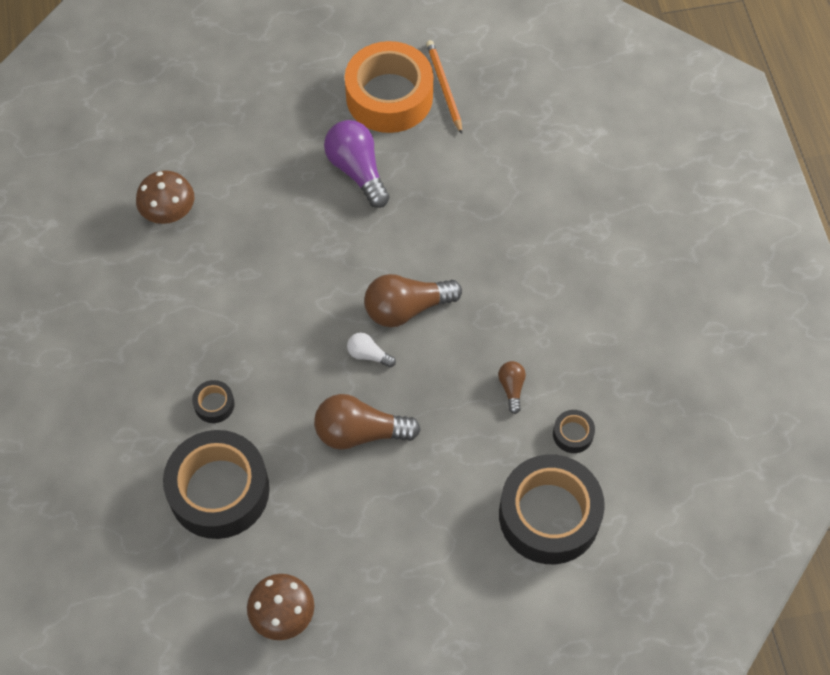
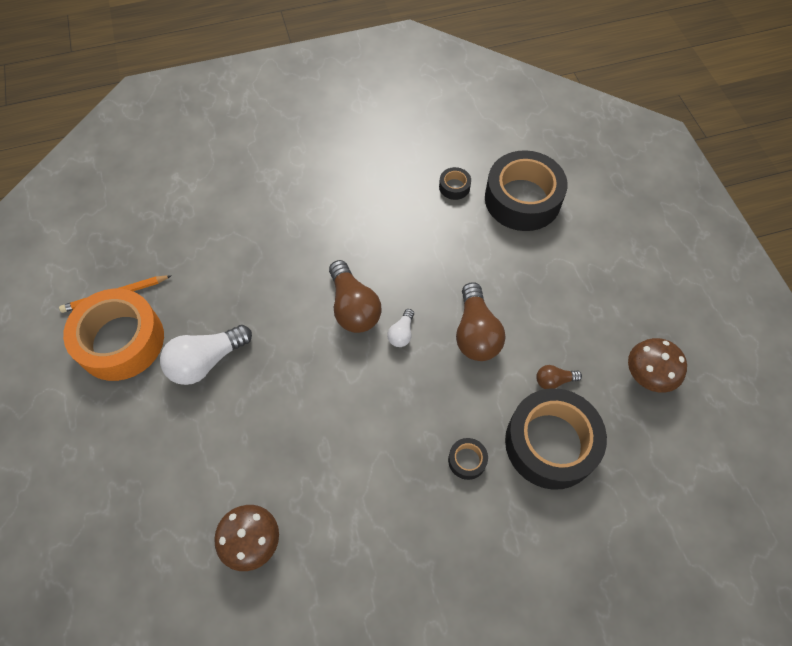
camera: 95 degrees left, 0 degrees up
purple light bulb [324,120,390,208] -> white light bulb [160,325,252,385]
brown light bulb [498,361,526,414] -> brown light bulb moved to [536,365,582,389]

